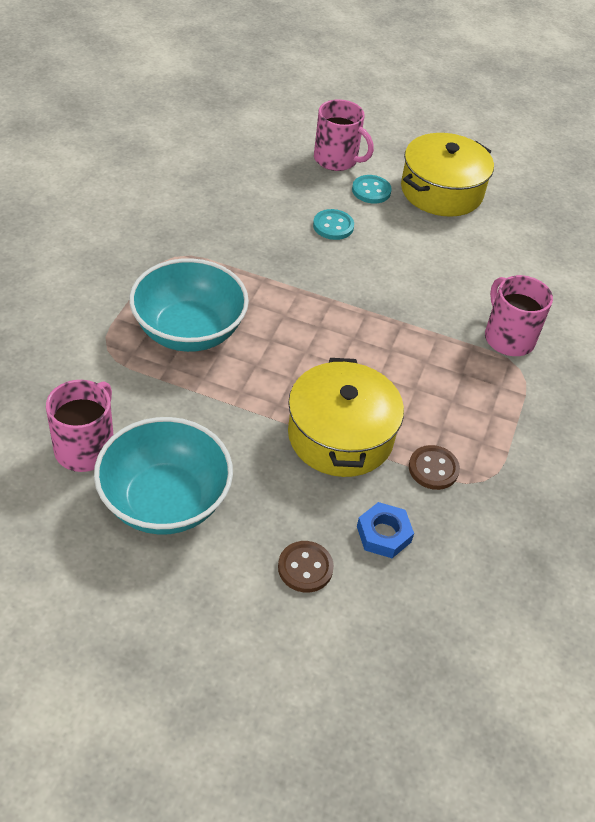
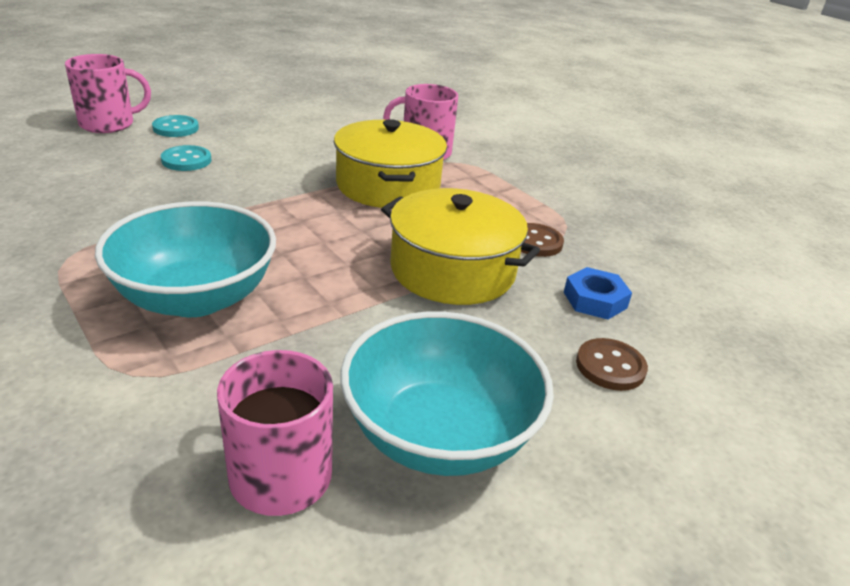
camera: 55 degrees left, 15 degrees down
yellow pot [401,133,494,217] -> yellow pot moved to [334,119,447,208]

